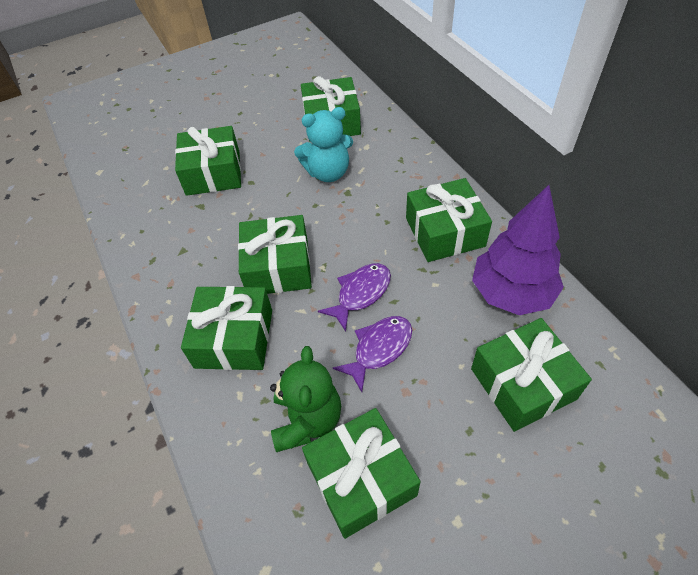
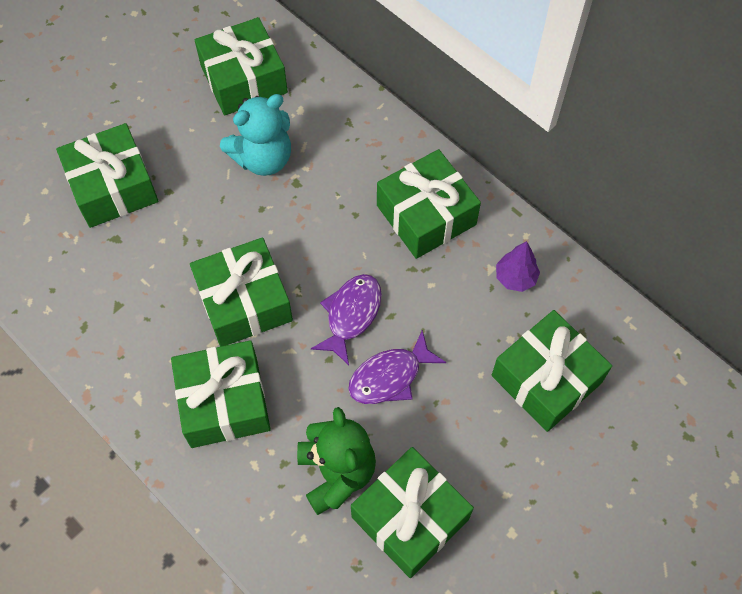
camera: 20 degrees left, 10 degrees up
purple fish [333,316,412,392] -> purple fish turned 150 degrees counterclockwise [348,330,446,404]
purple tree [472,185,564,315] -> purple tree [496,241,540,292], size x0.46

